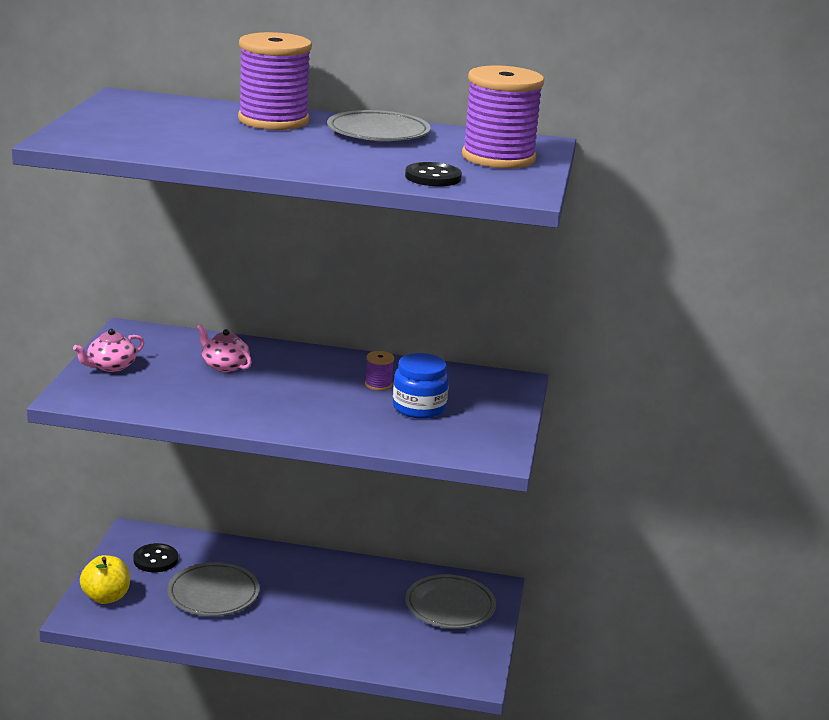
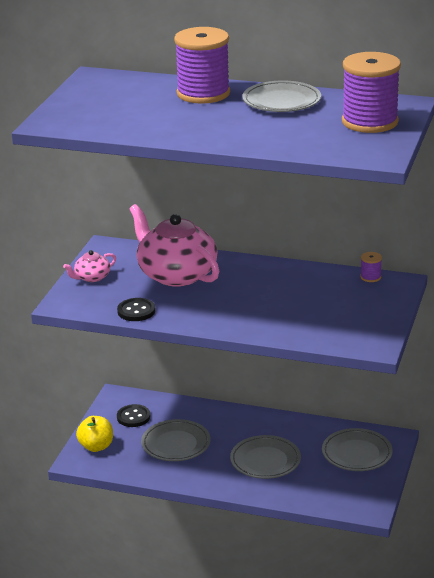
camera: 10 degrees right, 5 degrees up
pink teapot [197,324,252,372] -> pink teapot [129,204,219,287], size x2.23
purple spool [365,351,394,391] -> purple spool moved to [360,252,382,282]
blue jar [393,353,449,419] -> none
black button [405,162,462,186] -> black button moved to [117,298,155,321]
none -> grey plate [230,435,301,479]

